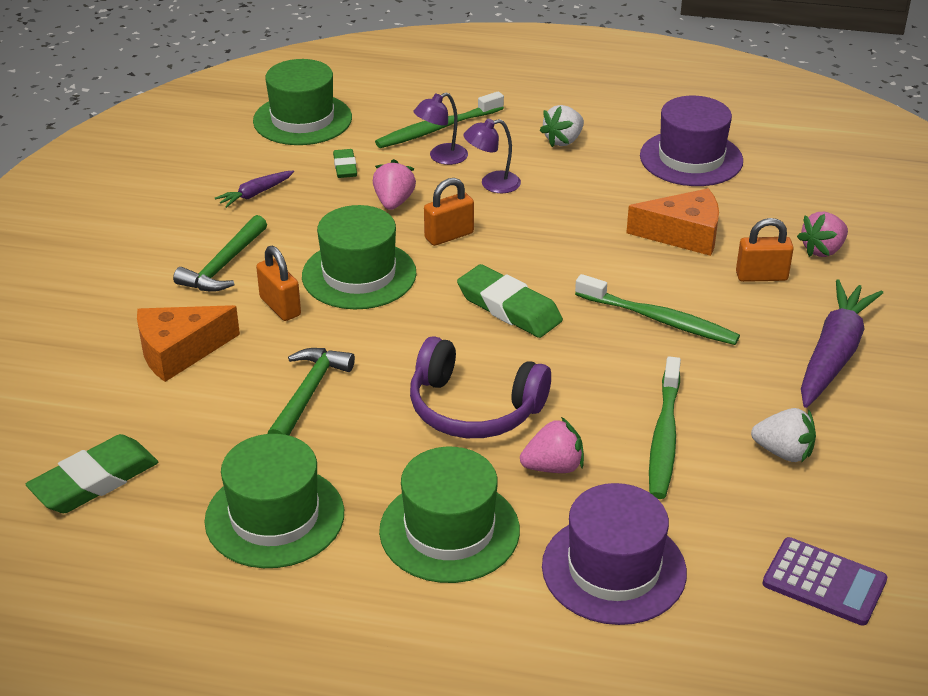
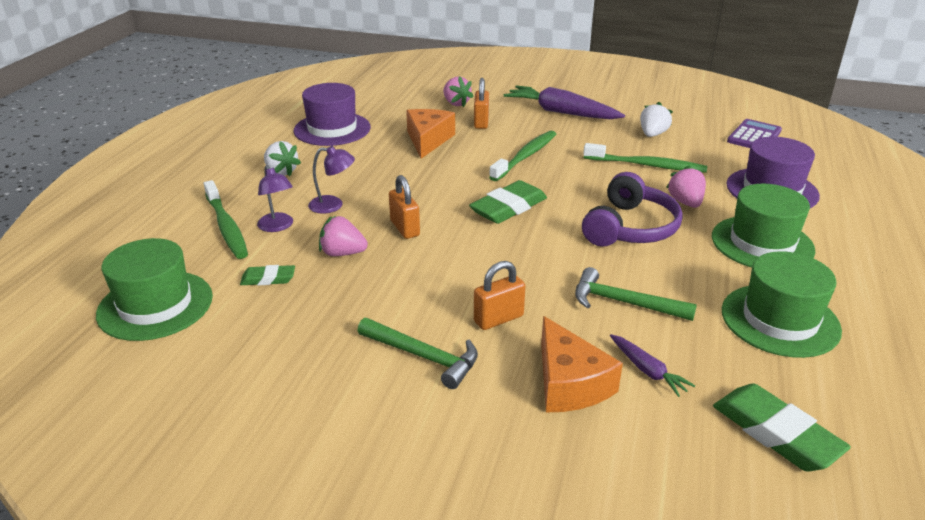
camera: 85 degrees left, 5 degrees down
purple carrot [215,170,294,208] -> purple carrot moved to [610,334,695,397]
green hat [302,205,417,309] -> none
purple lamp [464,119,521,193] -> purple lamp turned 75 degrees counterclockwise [308,146,355,214]

